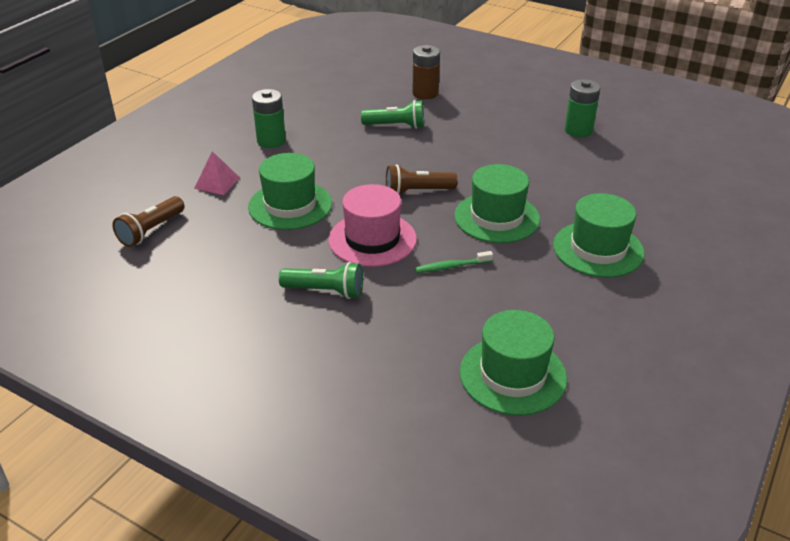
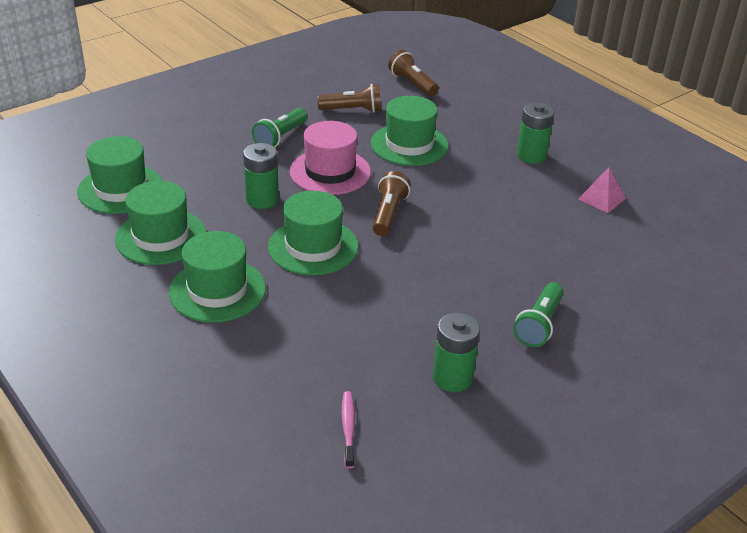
camera: 110 degrees right, 0 degrees up
pink pyramid [194,151,240,195] -> pink pyramid moved to [578,167,626,213]
green flashlight [361,100,424,129] -> green flashlight moved to [513,282,564,347]
brown battery [412,45,440,99] -> none
green toothbrush [415,251,493,273] -> green battery [243,143,279,209]
none -> green hat [115,181,206,265]
none -> brown flashlight [317,84,381,113]
none -> pink toothbrush [342,391,355,468]

